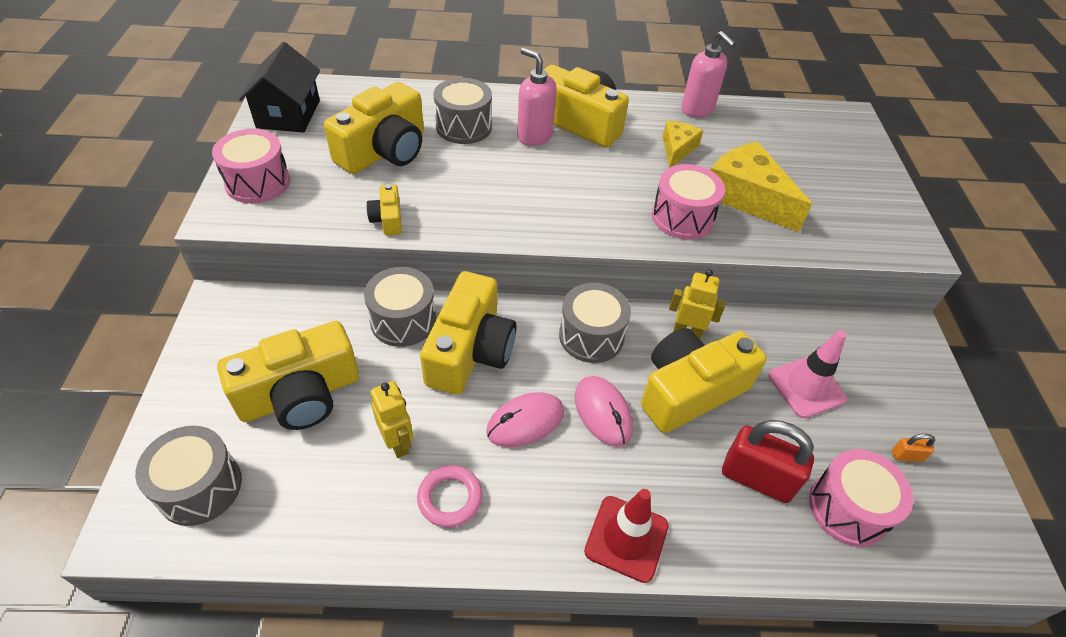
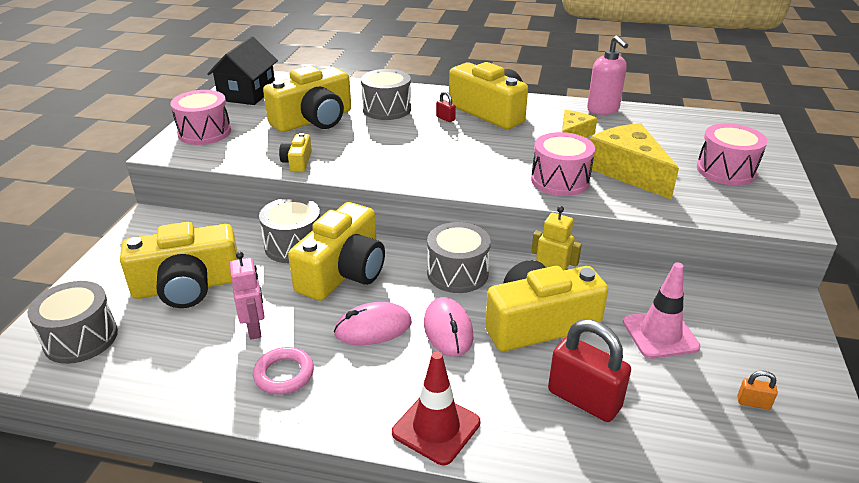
camera: 15 degrees right, 15 degrees down
yellow robot [370,381,413,458] -> pink robot [230,252,265,340]
pink soap dispenser [517,48,557,146] -> red padlock [436,91,456,122]
pink drum [809,449,913,547] -> pink drum moved to [697,123,767,185]

